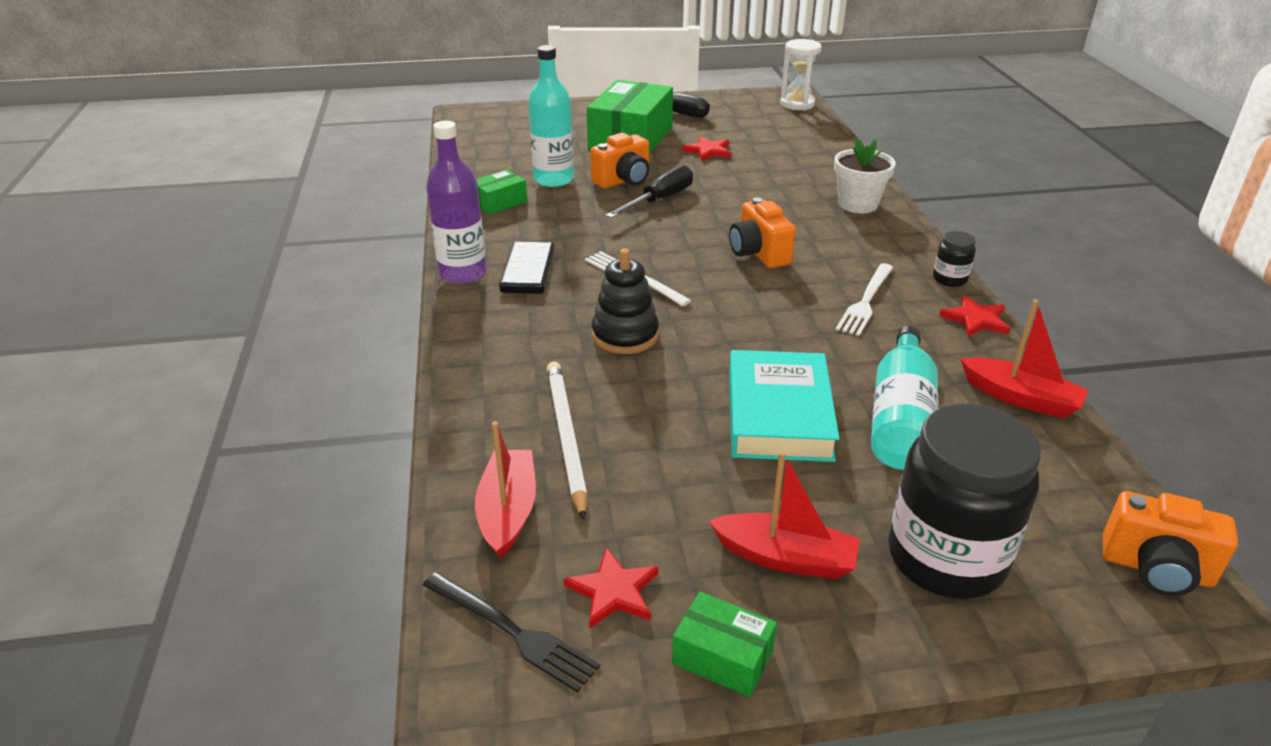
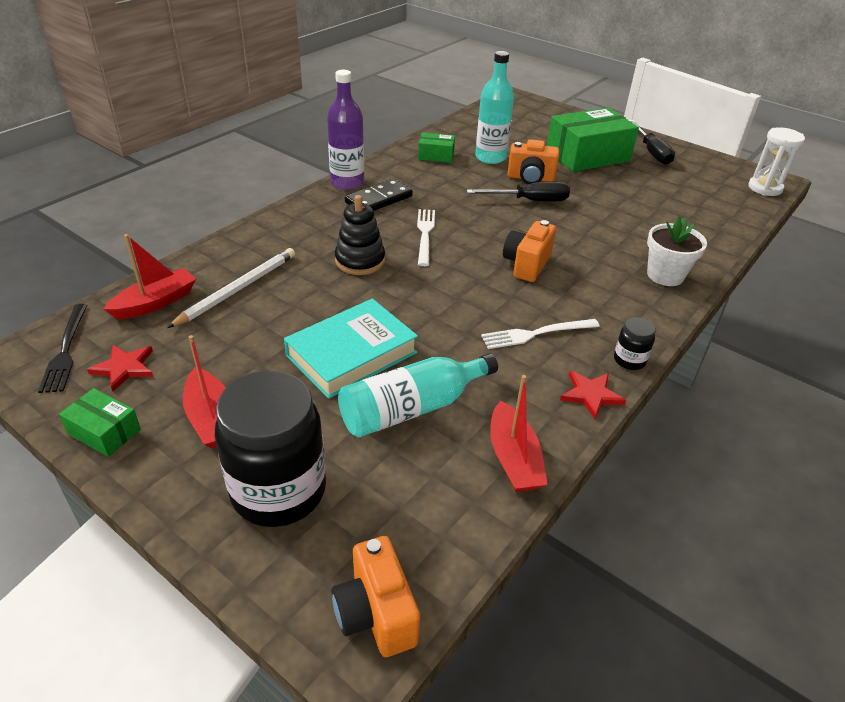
camera: 45 degrees right, 5 degrees up
green box [672,592,777,697] -> green box turned 45 degrees counterclockwise [59,388,141,457]
red star [682,136,731,161] -> none

